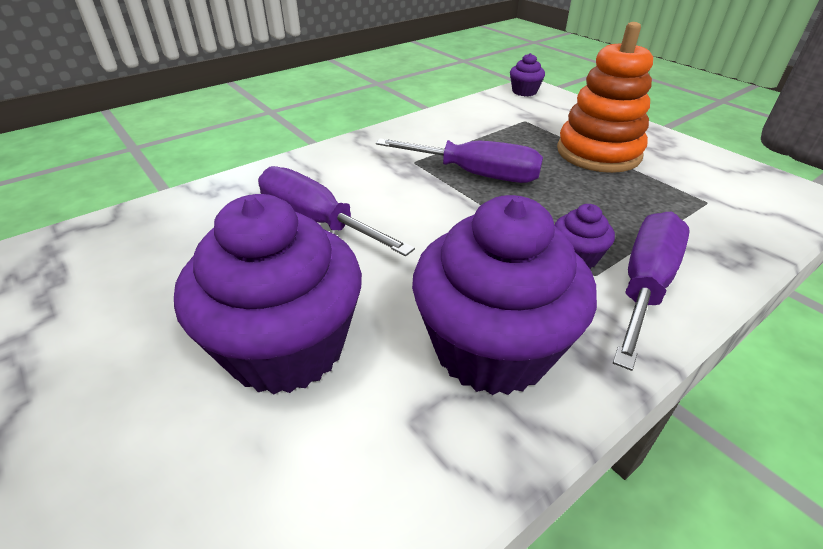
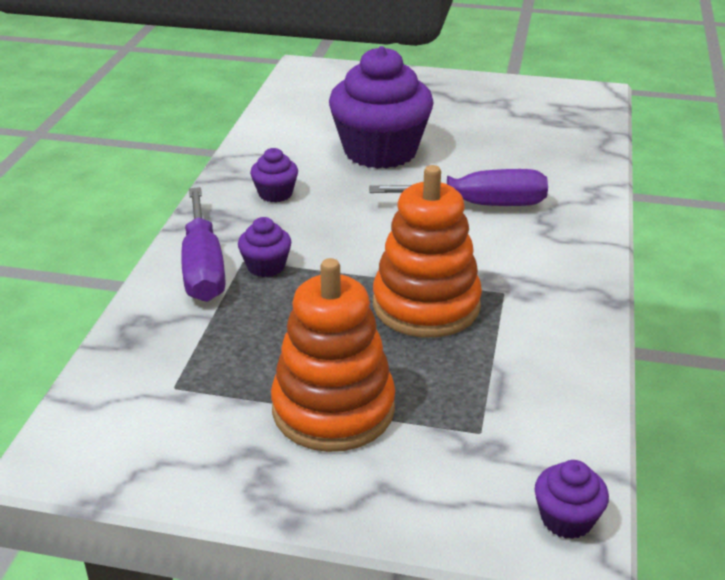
camera: 140 degrees right, 5 degrees down
purple screwdriver [376,138,543,183] -> orange stacking toy [373,165,482,338]
purple cupcake [412,195,597,395] -> purple cupcake [250,148,298,203], size x0.43

